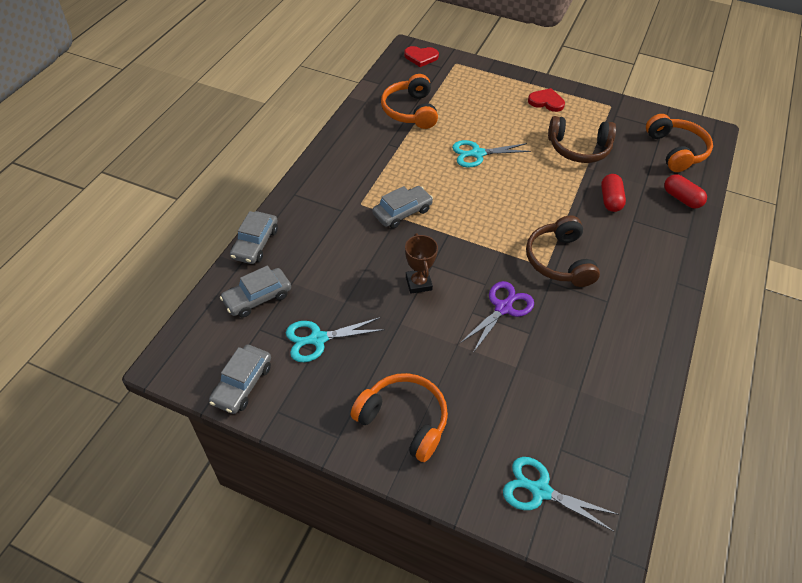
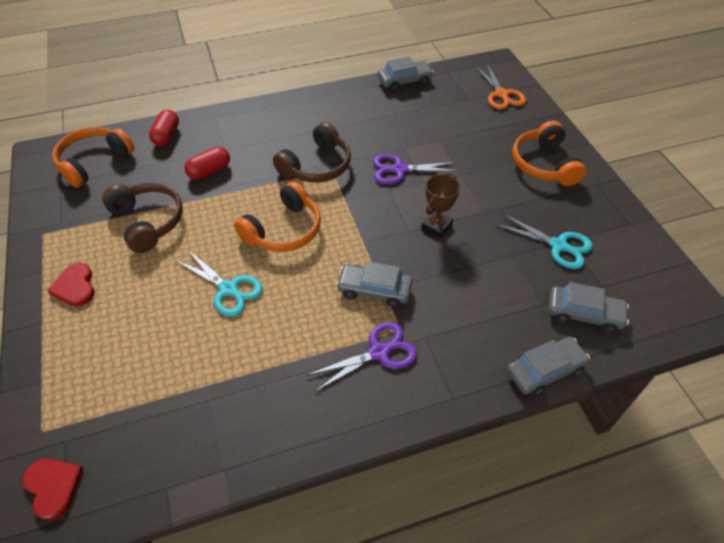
camera: 130 degrees left, 0 degrees up
grey car [209,345,271,414] -> grey car moved to [378,57,434,91]
orange headphones [381,74,438,129] -> orange headphones moved to [234,181,321,252]
turquoise scissors [503,457,619,532] -> orange scissors [475,63,526,110]
none -> purple scissors [307,322,417,391]

